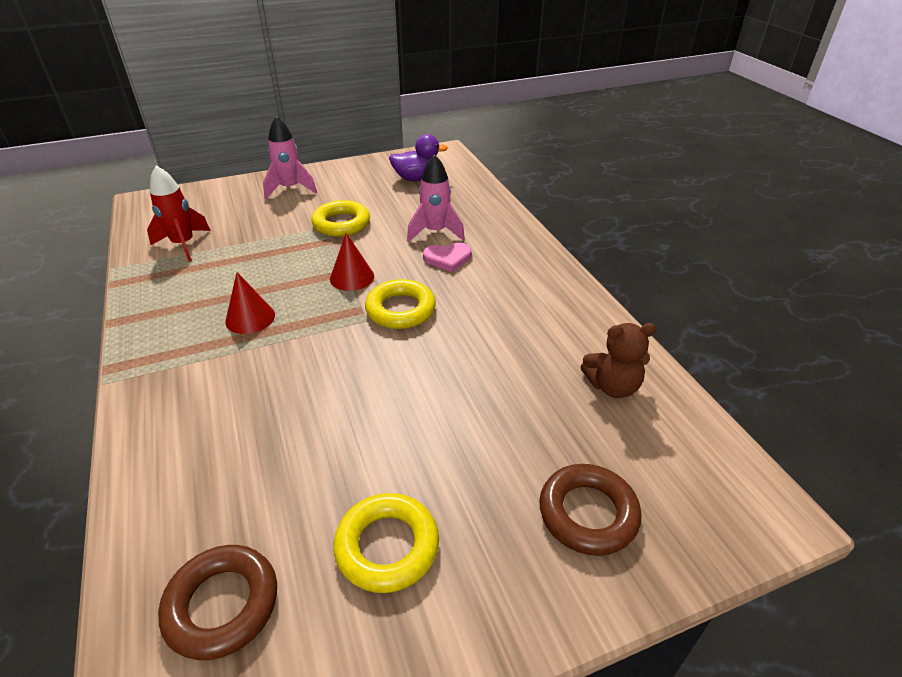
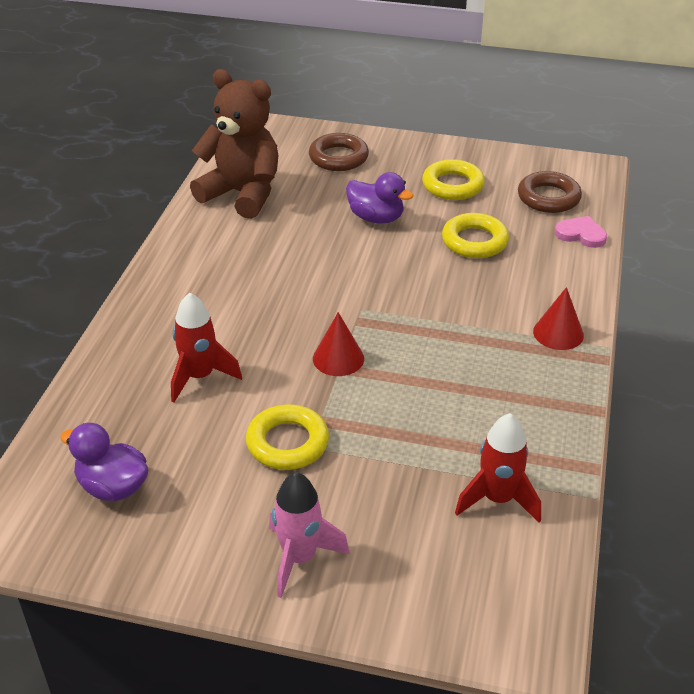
camera: 145 degrees left, 0 degrees up
red cone [225,272,275,334] -> red cone moved to [533,287,584,350]
yellow ring [365,279,436,329] -> yellow ring moved to [442,213,509,258]
pink rocket [407,154,465,242] -> red rocket [171,293,242,402]
pink heart [423,243,471,272] -> pink heart moved to [555,216,607,248]
brown teddy bear [581,323,656,398] -> brown teddy bear [190,69,279,219], size x1.83
none -> purple duck [346,172,414,224]

